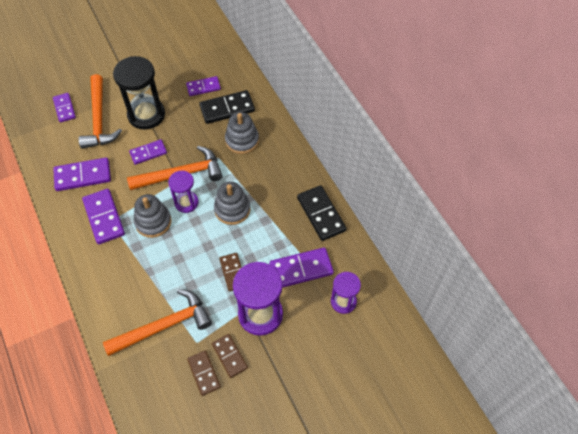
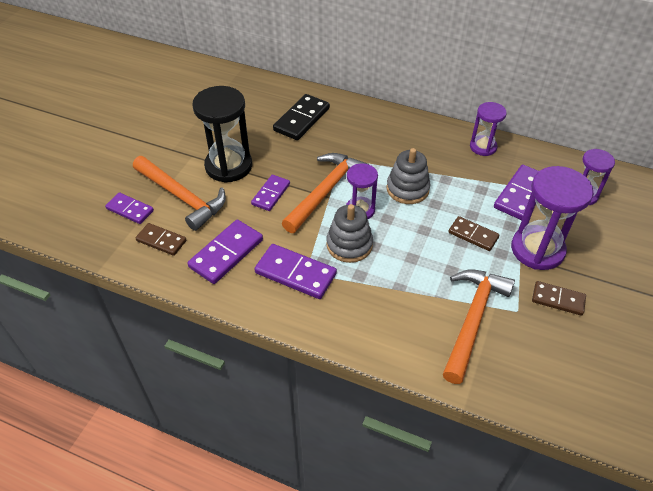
camera: 40 degrees left, 10 degrees down
purple domino [186,76,221,96] -> none
brown domino [187,350,221,396] -> brown domino moved to [136,223,186,256]
grey stacking toy [225,112,259,154] -> none
black domino [297,185,347,241] -> purple hourglass [470,102,507,156]

